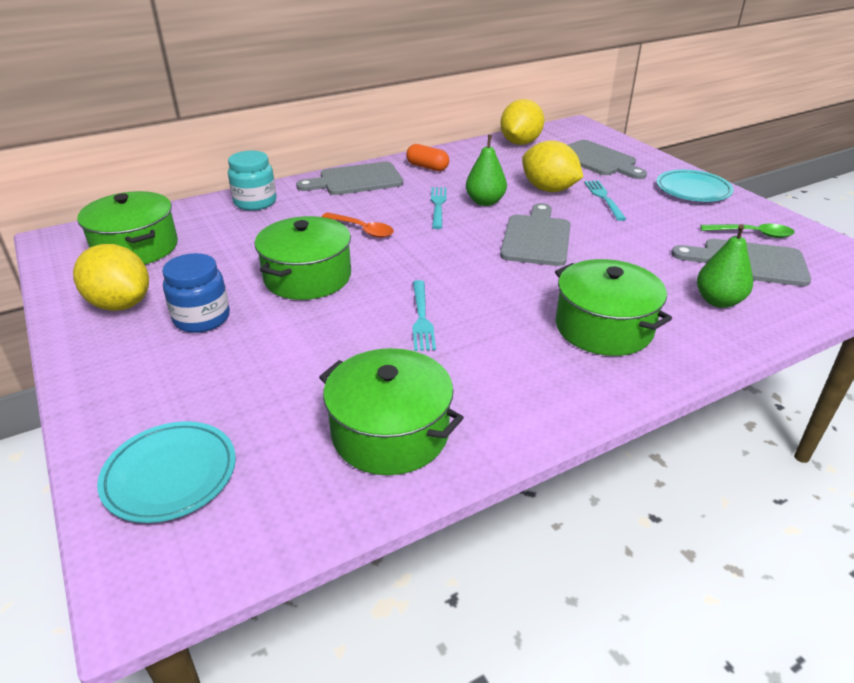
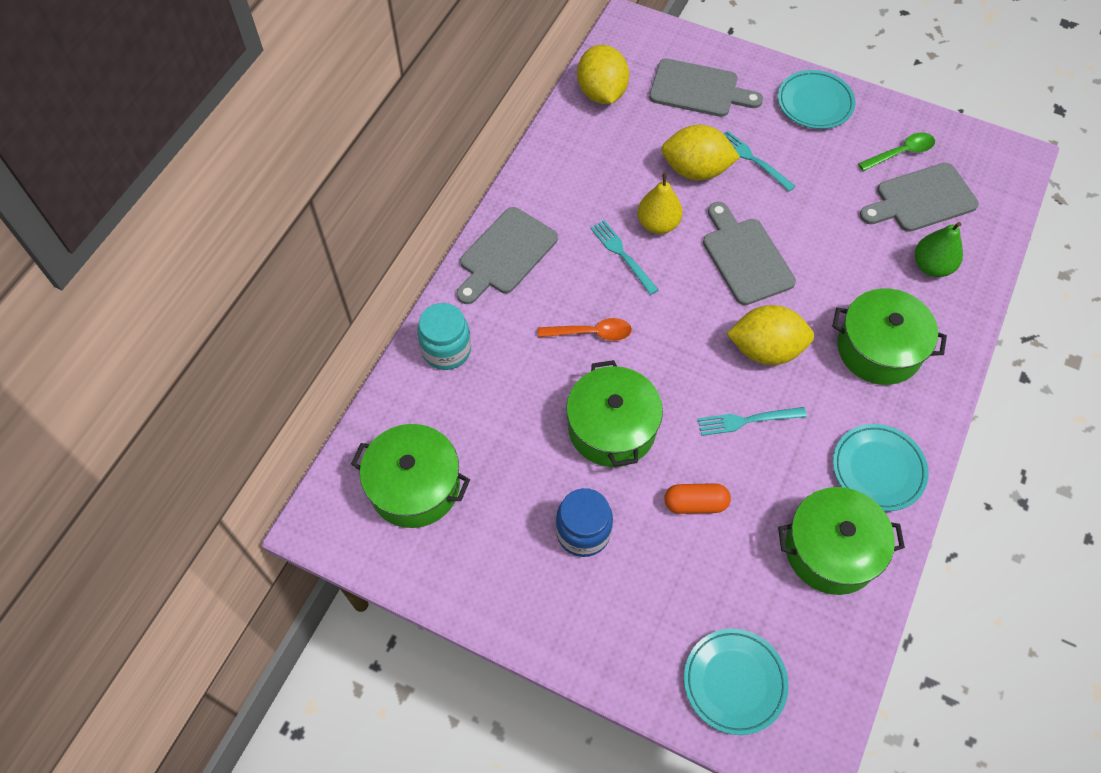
camera: 35 degrees left, 25 degrees up
yellow lemon [73,244,149,311] -> yellow lemon moved to [727,305,814,365]
orange capsule [406,144,449,171] -> orange capsule moved to [664,483,731,514]
turquoise fork [412,280,436,351] -> turquoise fork turned 120 degrees clockwise [698,407,807,436]
green pear [466,134,507,206] -> yellow pear [637,173,683,234]
none -> turquoise plate [833,424,928,511]

